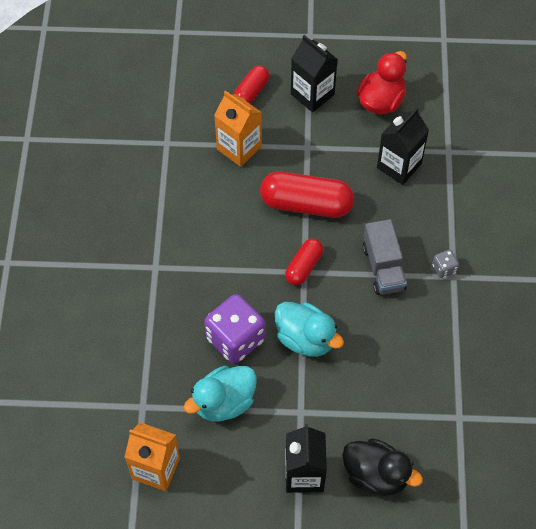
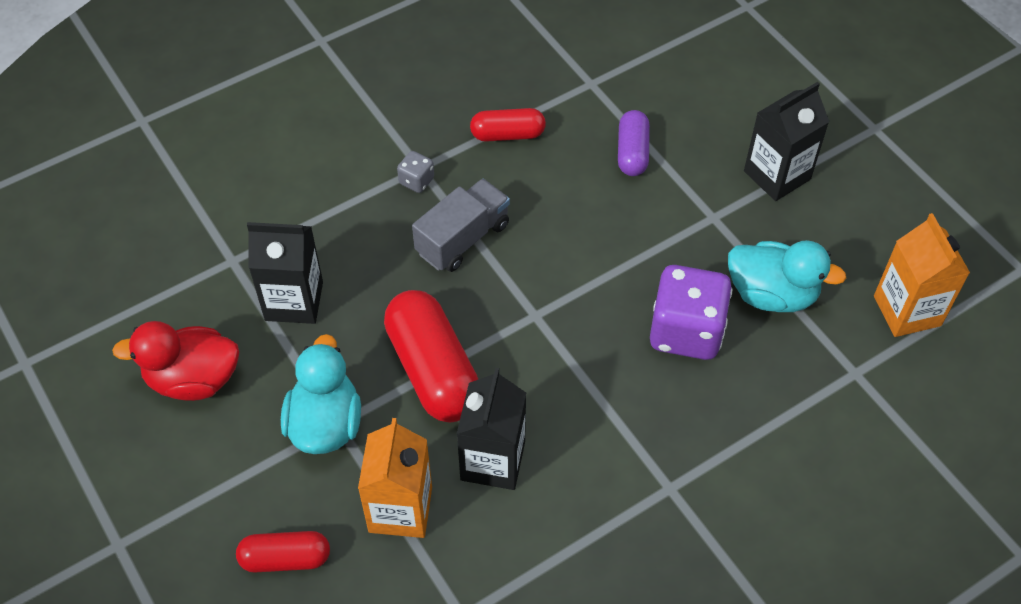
camera: 125 degrees left, 5 degrees down
turquoise duck [275,302,344,357] -> turquoise duck moved to [281,334,361,454]
red capsule [285,238,324,285] -> red capsule moved to [470,108,546,142]
black carton [291,35,338,112] -> black carton moved to [457,368,526,490]
black duck [342,438,423,496] -> none
none -> purple capsule [618,110,650,176]

